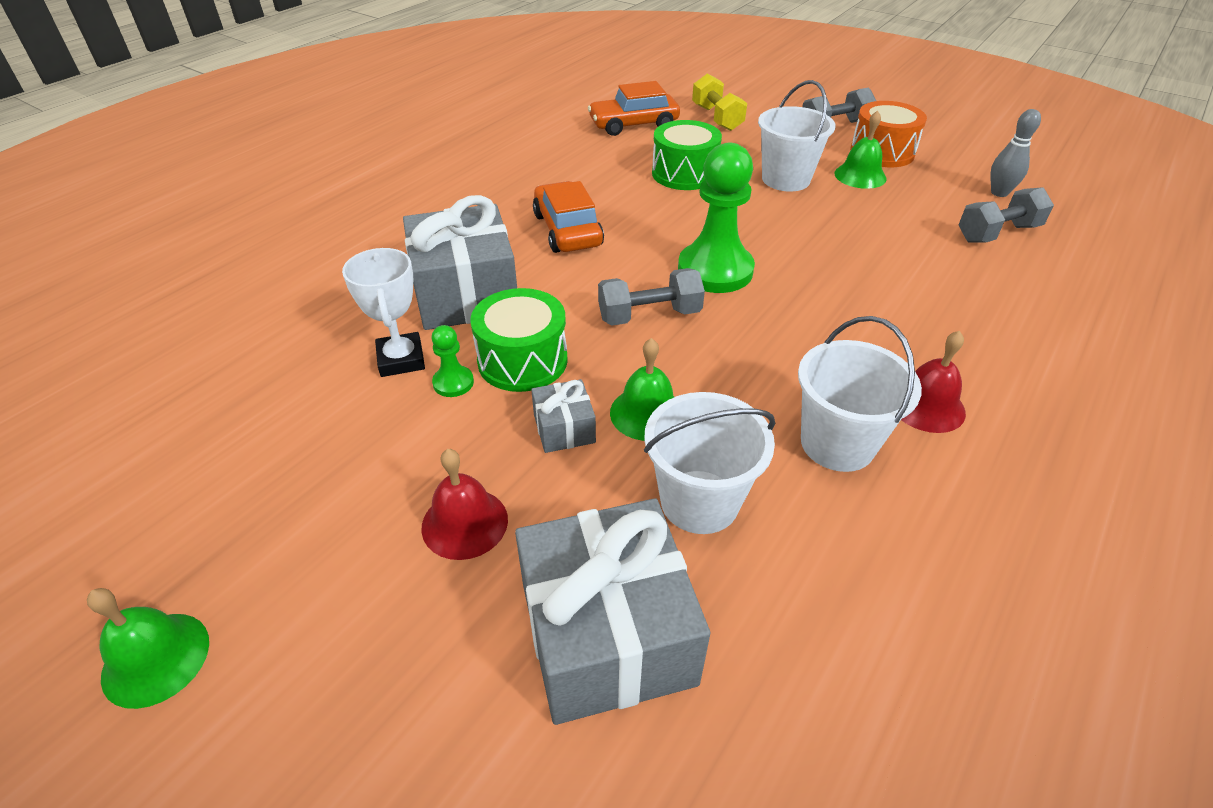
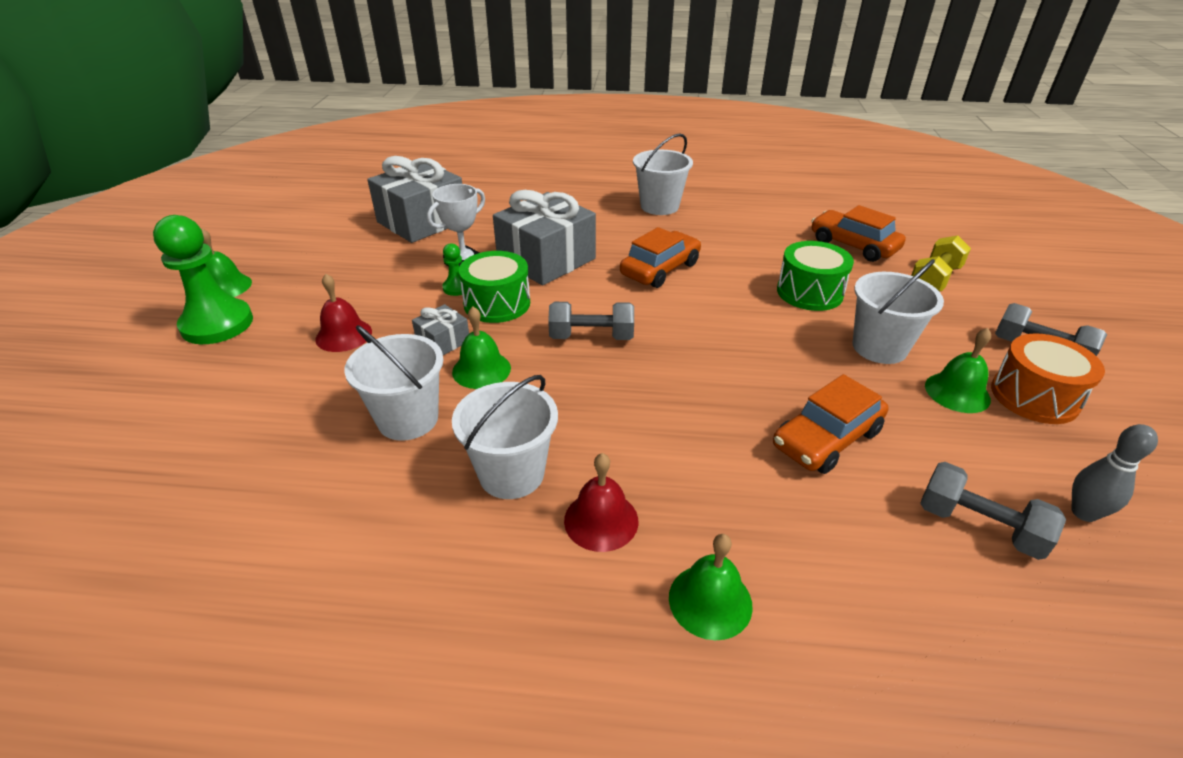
camera: 60 degrees right, 5 degrees down
grey gift [515,498,711,725] -> grey gift moved to [367,156,462,243]
grey dumbbell [598,268,705,326] -> grey dumbbell turned 45 degrees counterclockwise [548,302,634,340]
green pawn [678,143,755,293] -> green pawn moved to [153,215,253,344]
none -> white bucket [633,133,693,215]
none -> green bell [669,534,753,640]
none -> orange car [773,374,888,474]

